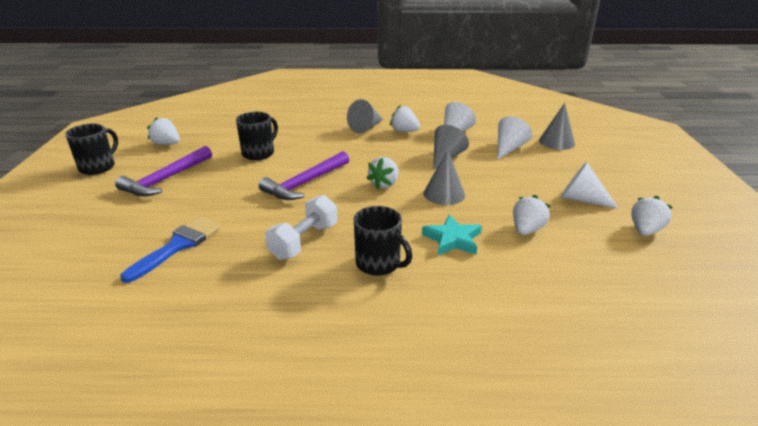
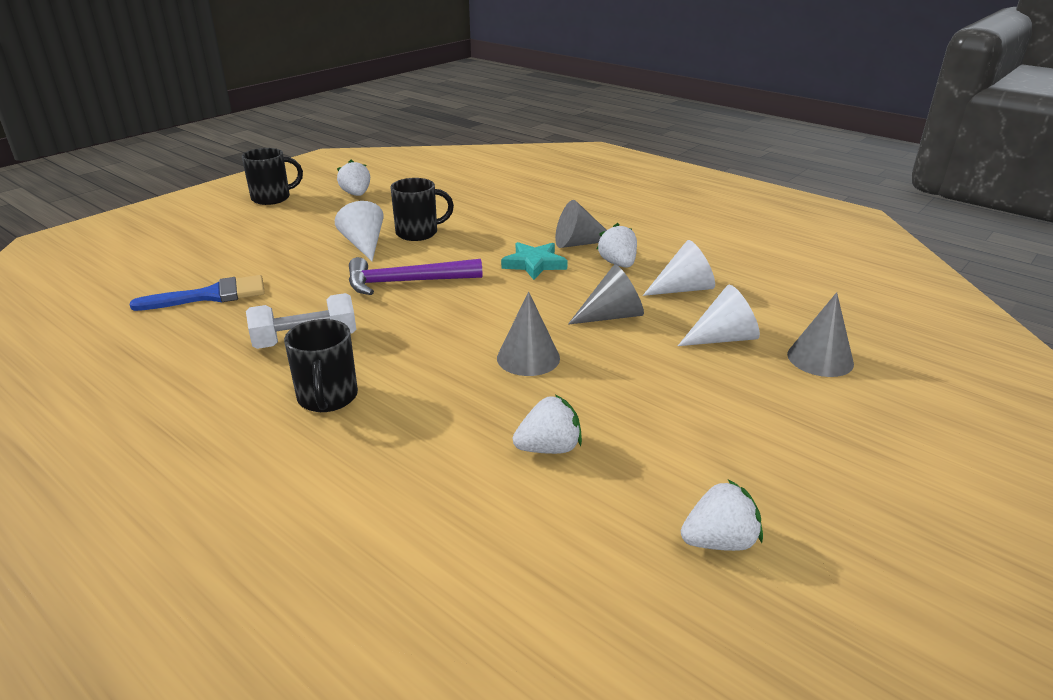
camera: 40 degrees right, 0 degrees up
purple hammer [115,146,212,196] -> none
white strawberry [366,157,399,189] -> none
turquoise star [422,215,482,255] -> turquoise star moved to [501,242,568,280]
white cone [561,162,619,209] -> white cone moved to [335,201,383,261]

